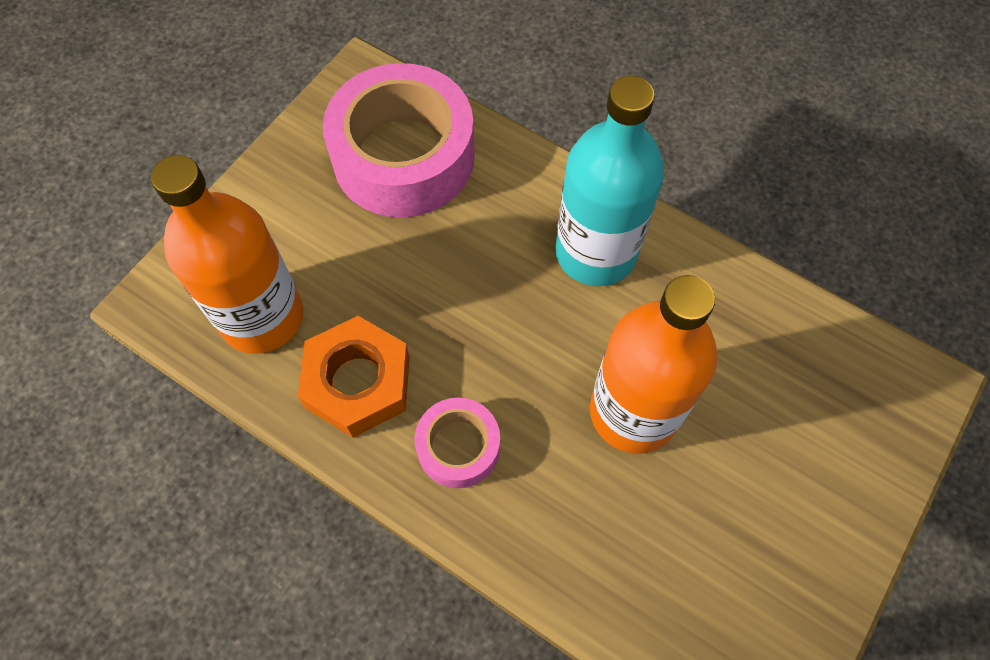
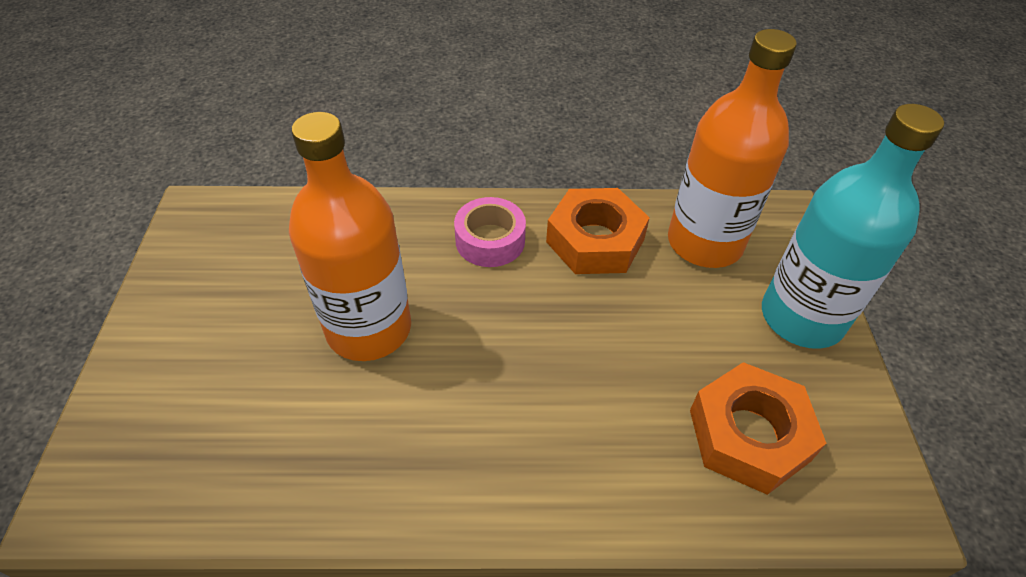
camera: 145 degrees right, 15 degrees down
pink tape [323,63,475,218] -> orange nut [690,362,827,495]
turquoise bottle [555,76,664,286] -> turquoise bottle moved to [762,104,944,349]

